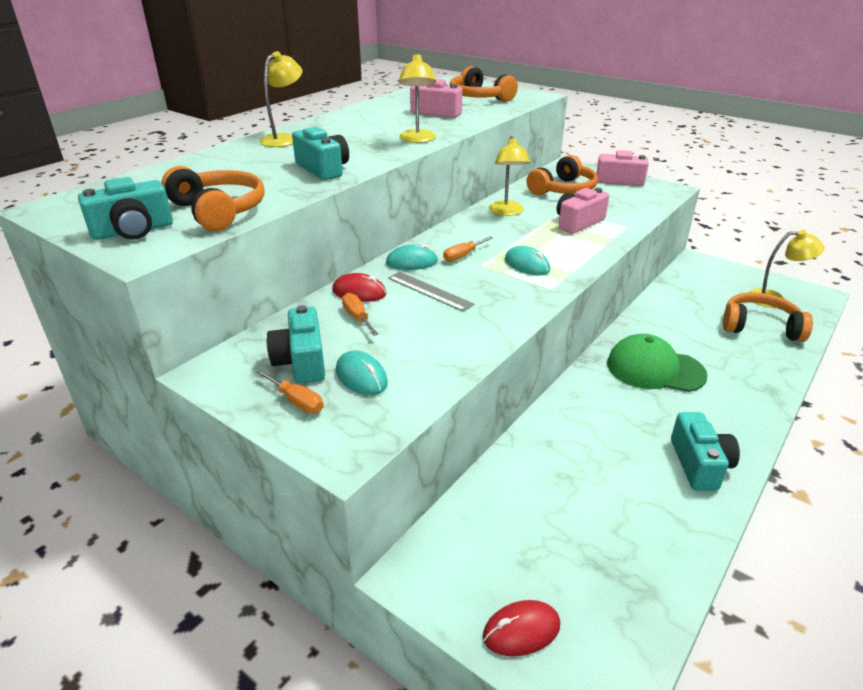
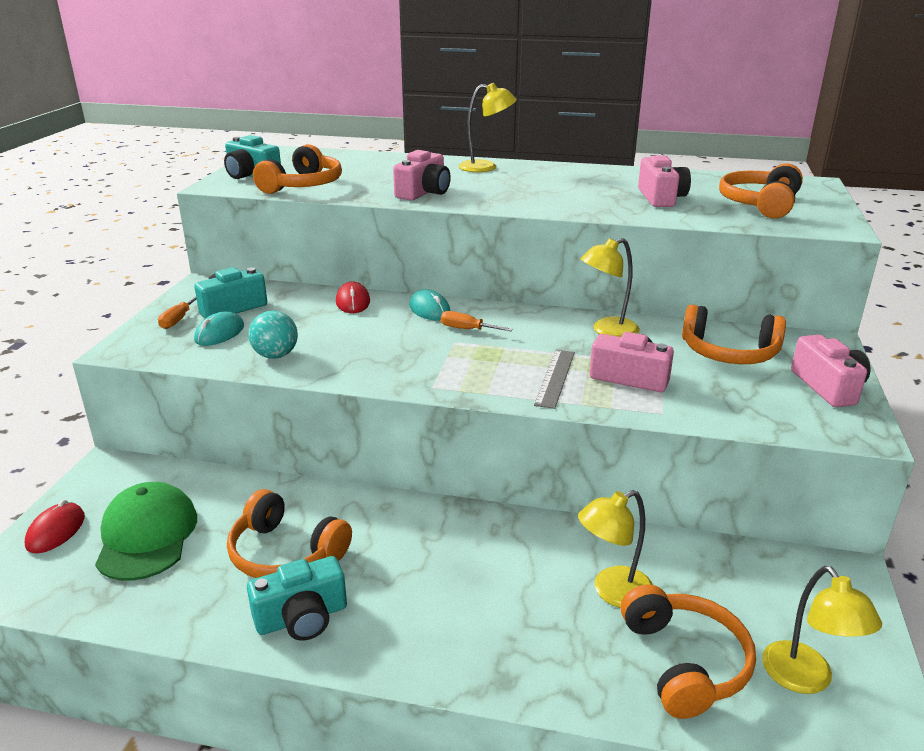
camera: 65 degrees right, 5 degrees down
turquoise camera [292,126,349,180] -> pink camera [393,150,451,201]
orange screwdriver [342,293,378,336] -> none
grey ruler [388,272,474,312] -> grey ruler moved to [534,350,575,409]
yellow lamp [398,53,436,143] -> yellow lamp moved to [578,490,653,608]
red mouse [483,600,560,657] -> red mouse turned 60 degrees clockwise [25,500,85,553]
turquoise mouse [505,246,550,276] -> none
green cap [607,334,708,392] -> green cap moved to [95,482,197,581]
none -> orange headphones [227,489,352,578]
none -> turquoise ball [249,311,298,359]

